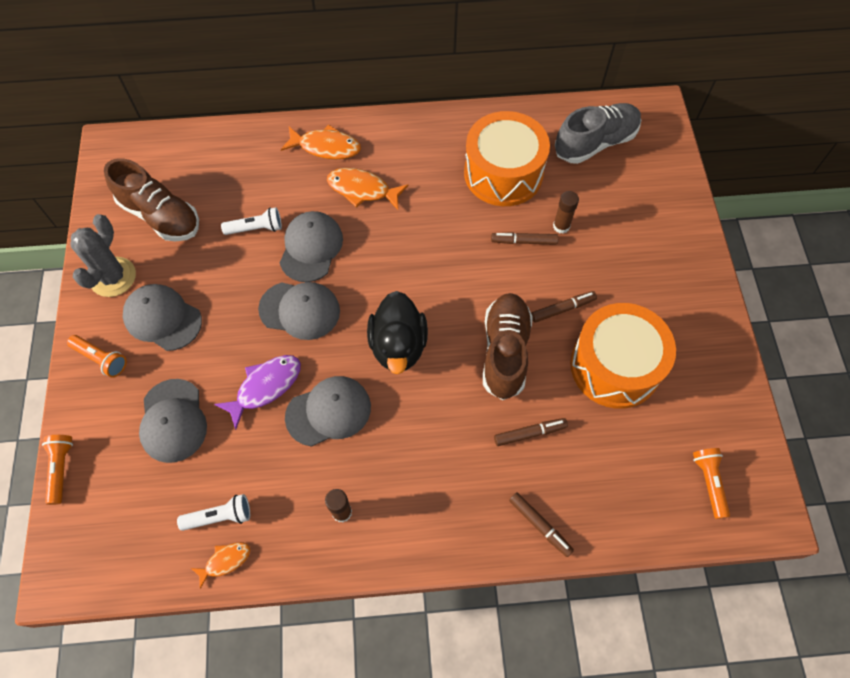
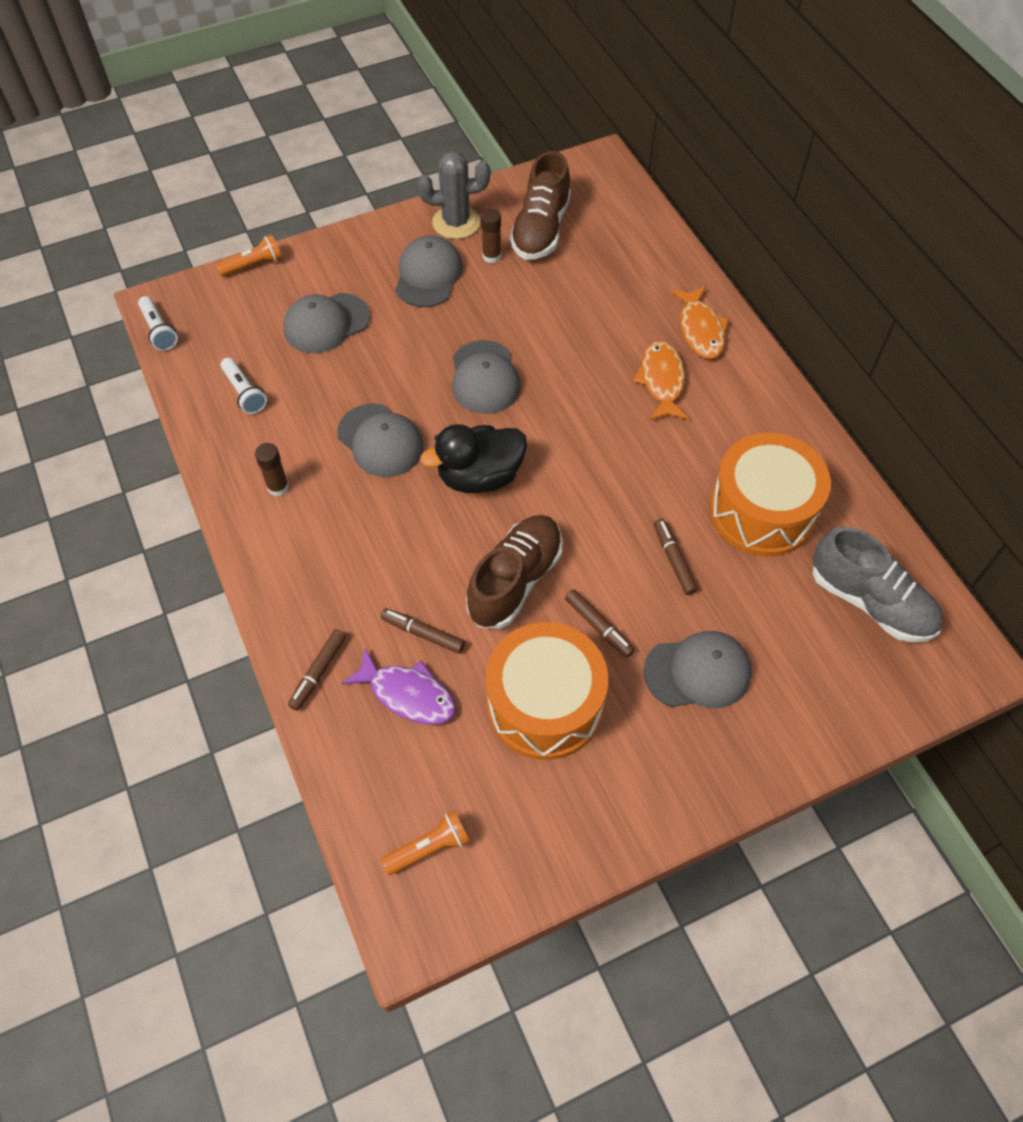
camera: 70 degrees right, 5 degrees down
orange flashlight [67,335,127,378] -> none
orange fish [191,542,250,589] -> none
purple fish [214,355,301,430] -> purple fish moved to [341,648,456,724]
white flashlight [221,207,282,235] -> white flashlight moved to [138,296,178,351]
grey cap [280,211,343,282] -> grey cap moved to [644,631,752,708]
brown shoe [483,293,533,400] -> brown shoe turned 45 degrees counterclockwise [466,515,563,629]
brown marker [494,418,568,446] -> brown marker turned 150 degrees clockwise [381,608,465,654]
brown glue stick [553,191,579,234] -> brown glue stick moved to [481,209,501,263]

